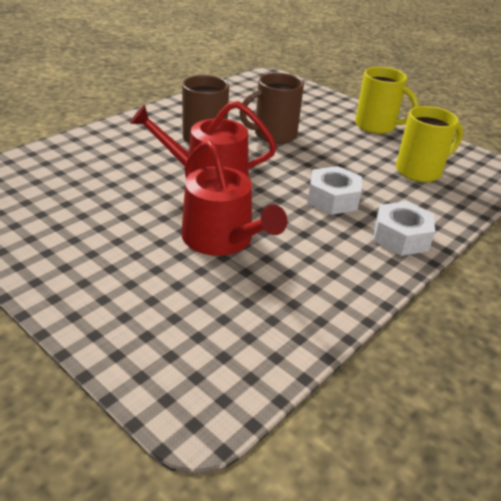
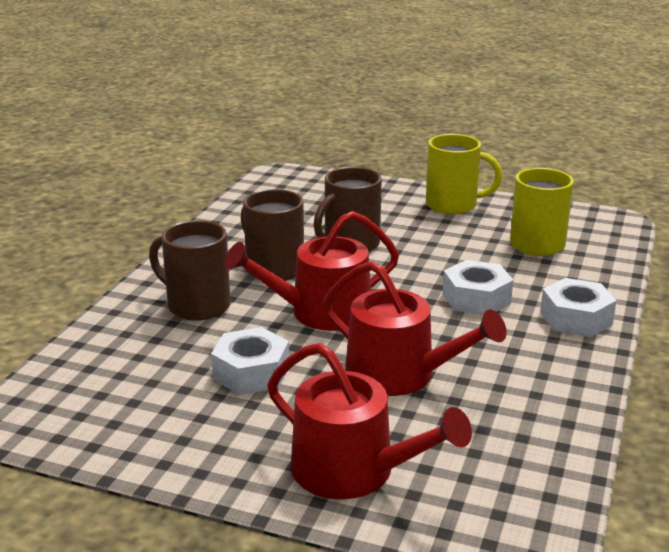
camera: 20 degrees left, 10 degrees down
none -> brown mug [149,220,231,321]
none -> white nut [211,327,289,395]
none -> red watering can [267,343,472,499]

